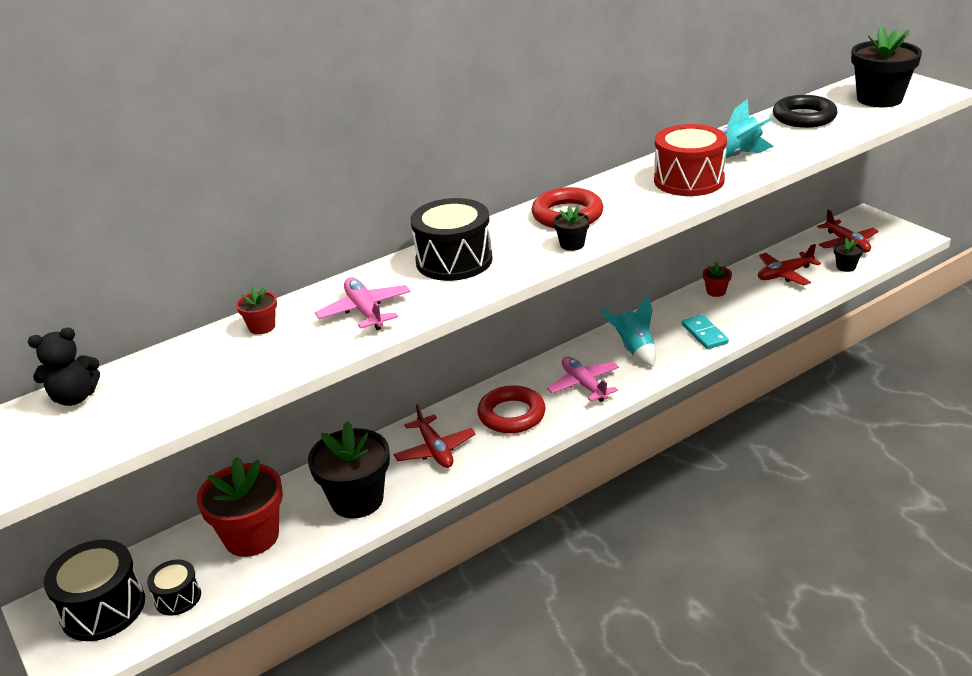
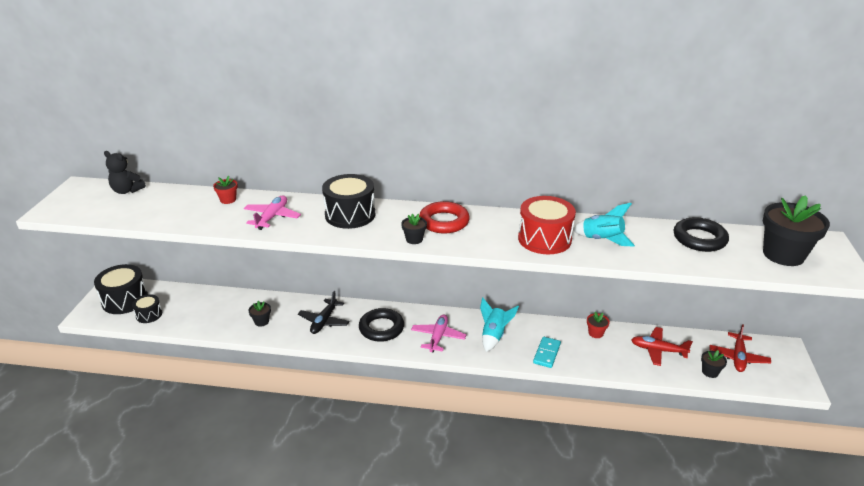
camera: 40 degrees right, 0 degrees up
red flower pot [197,456,283,557] -> none
black flower pot [308,421,390,518] -> black flower pot [248,301,271,327], size x0.45
red plane [394,404,476,468] -> black plane [298,291,350,334]
red ring [477,385,546,433] -> black ring [359,308,404,342]

